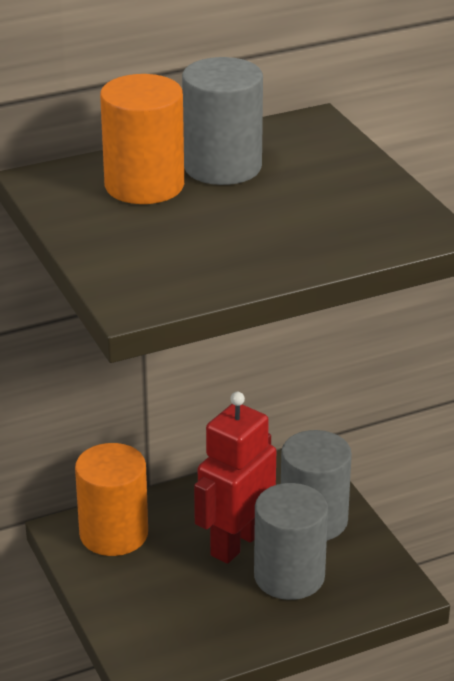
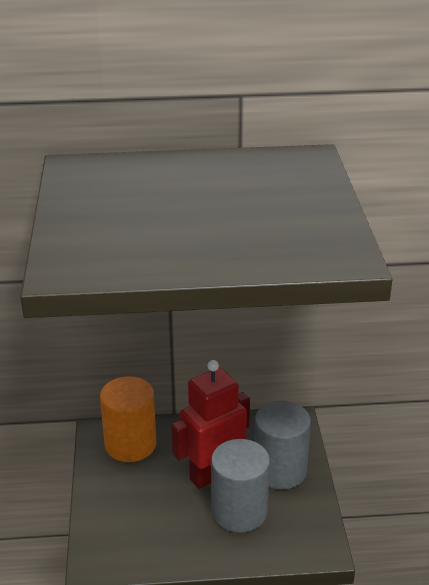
camera: 20 degrees right, 0 degrees up
orange cylinder [100,74,184,204] -> none
grey cylinder [182,57,263,185] -> none

